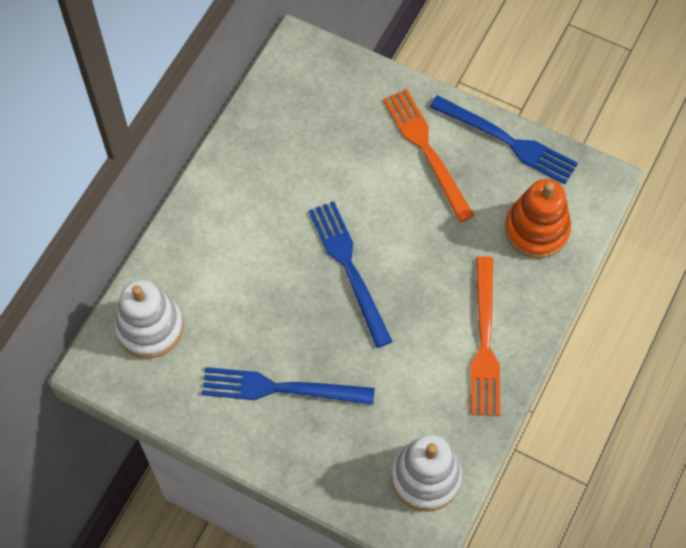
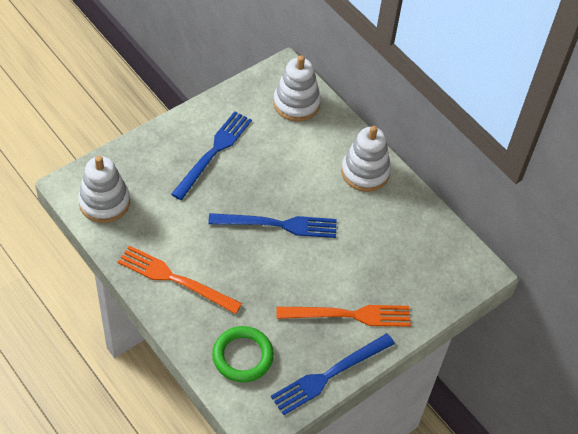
camera: 110 degrees right, 10 degrees down
orange stacking toy [505,179,571,258] -> green ring [212,326,274,382]
none -> white stacking toy [341,126,391,192]

